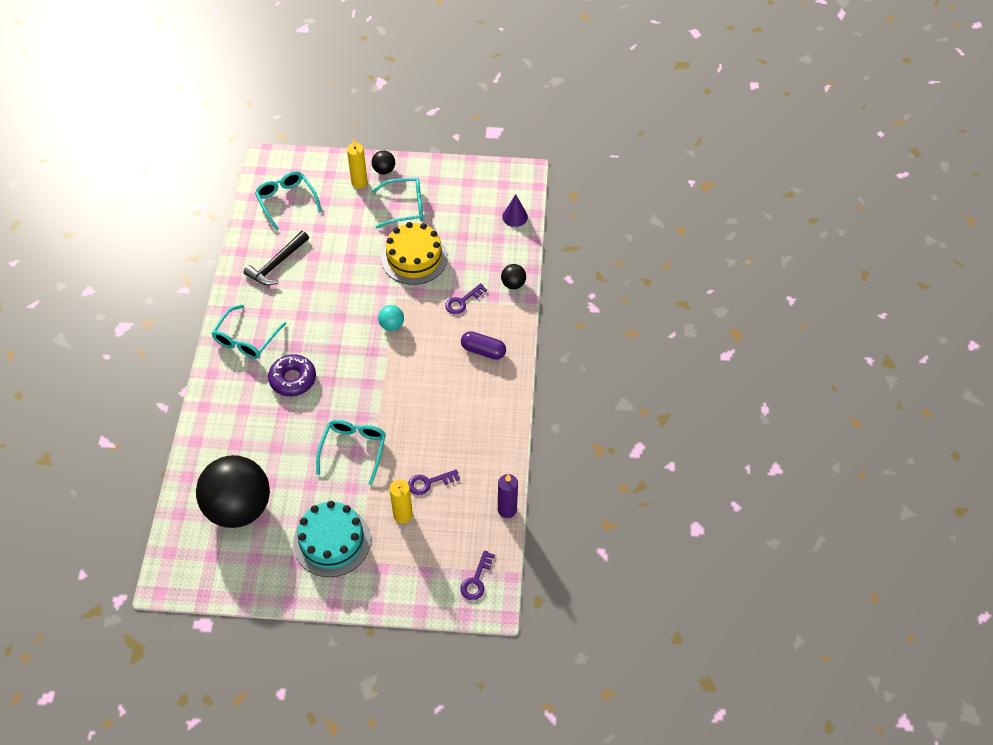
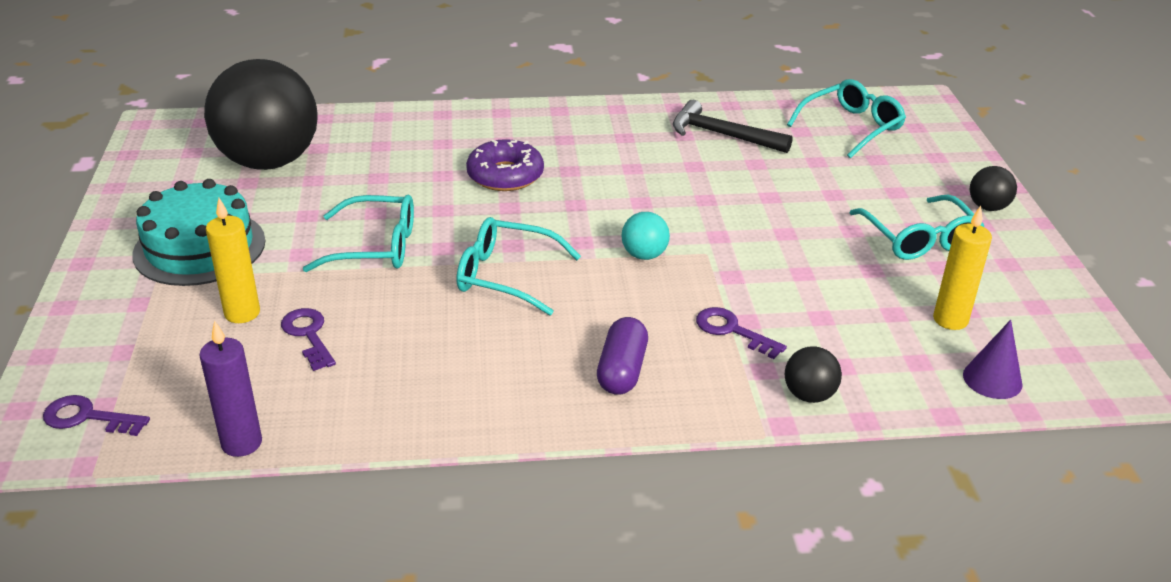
camera: 80 degrees right, 20 degrees down
turquoise glasses [212,304,286,359] -> turquoise glasses moved to [457,217,581,316]
yellow candle [347,139,368,189] -> yellow candle moved to [933,206,992,330]
yellow cake [381,222,448,285] -> none

